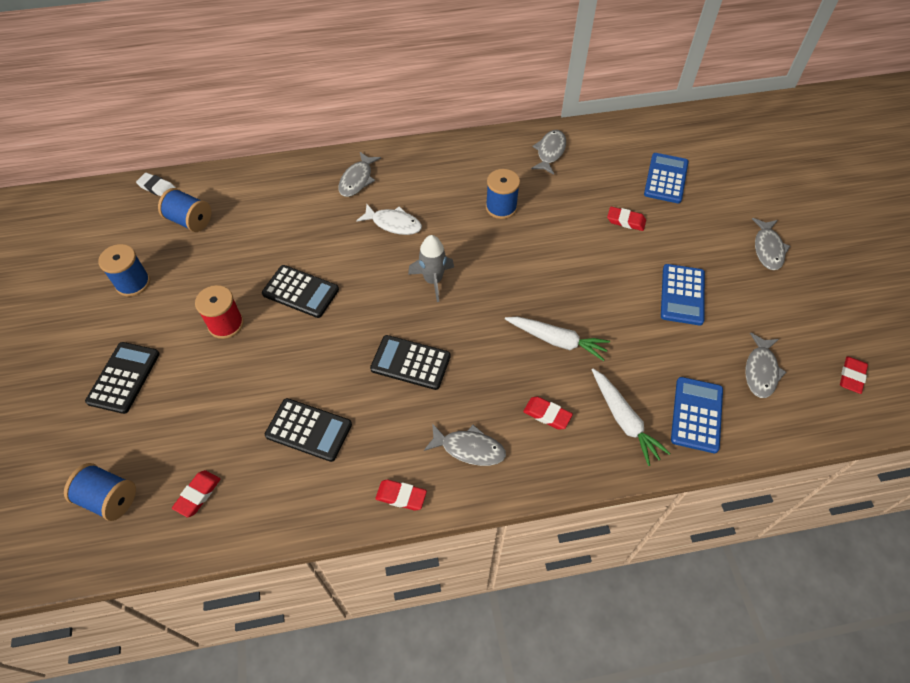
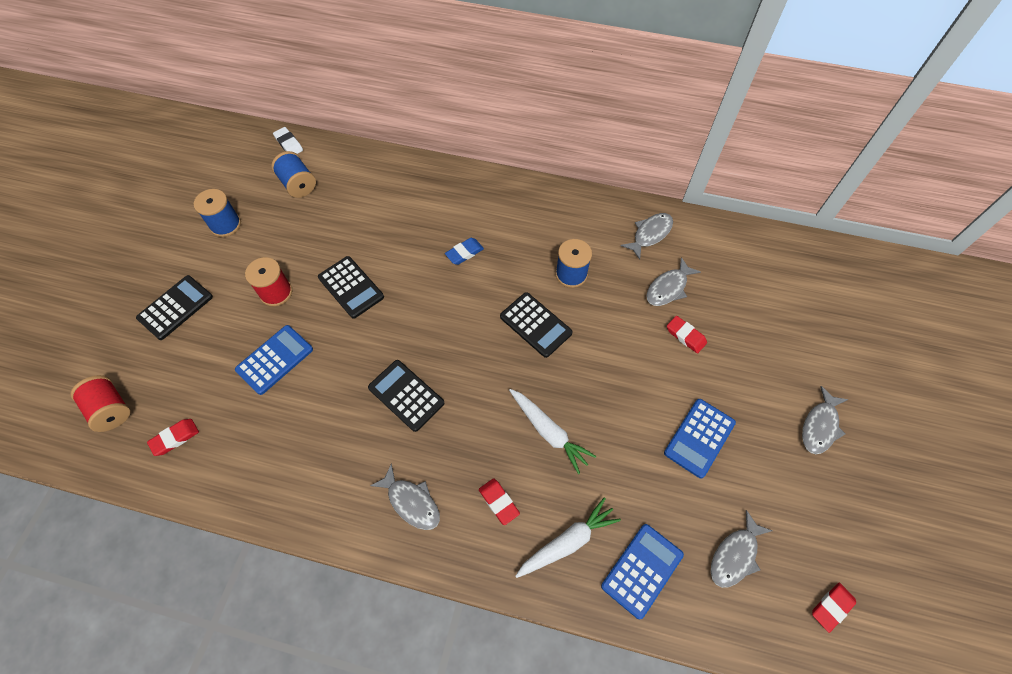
camera: 25 degrees right, 5 degrees up
blue spool [64,463,136,521] -> red spool [70,375,130,432]
black calculator [265,398,352,462] -> black calculator moved to [500,292,573,358]
grey fish [338,152,381,197] -> grey fish moved to [646,257,701,306]
white fish [356,204,422,235] -> blue eraser [445,238,484,265]
red eraser [375,480,427,511] -> none
grey rocket [408,235,454,302] -> none
white carrot [592,369,671,466] -> white carrot turned 120 degrees counterclockwise [515,497,621,578]
blue calculator [644,153,689,203] -> blue calculator moved to [235,325,313,395]

